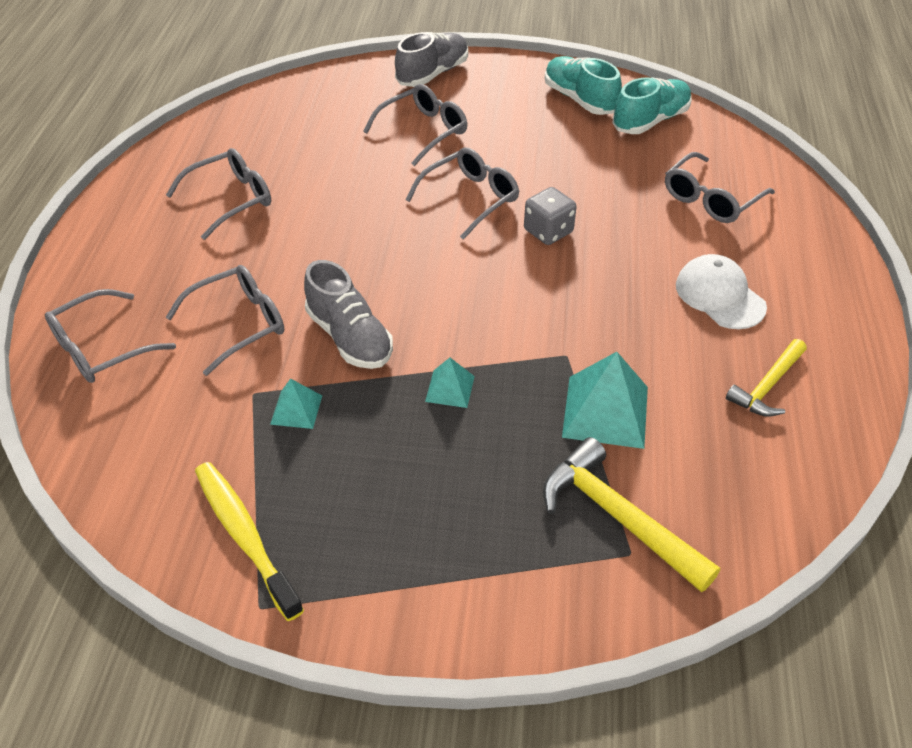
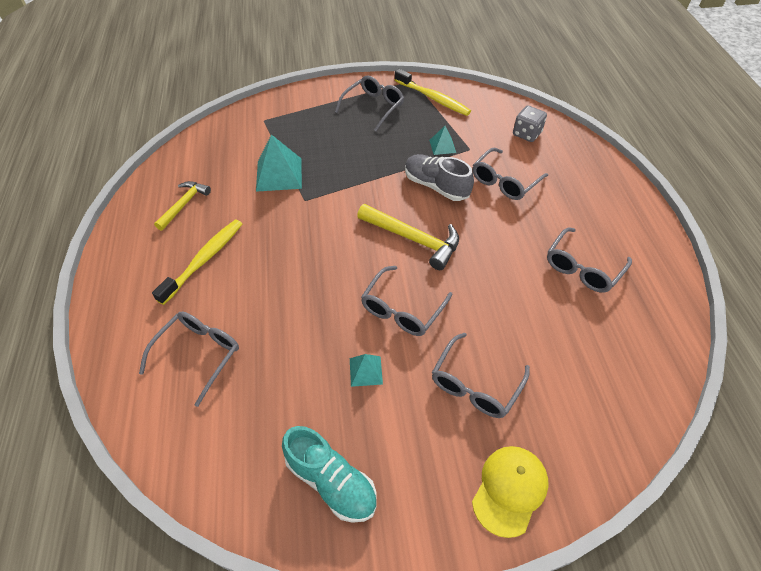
camera: 165 degrees right, 5 degrees up
grey glasses [45,289,176,383] -> grey glasses moved to [335,76,404,131]
grey shoe [395,32,468,87] -> yellow cap [472,446,549,538]
turquoise pyramid [425,358,475,408] -> turquoise pyramid moved to [350,354,383,387]
grey dice [524,187,577,245] -> grey dice moved to [513,106,547,142]
yellow hammer [543,437,720,592] -> yellow hammer moved to [357,204,459,270]
turquoise shoe [612,77,692,134] -> none
white cap [676,254,767,329] -> yellow toothbrush [152,220,242,305]

